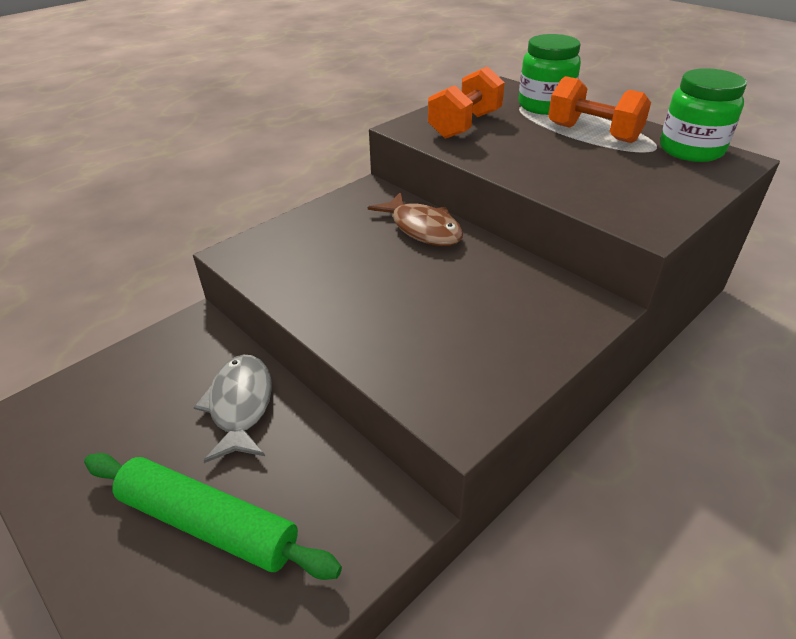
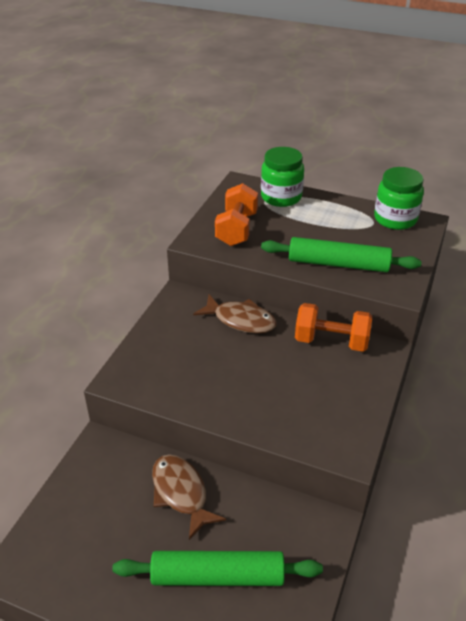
camera: 25 degrees left, 0 degrees up
grey fish [194,355,272,463] -> brown fish [152,454,226,540]
orange dumbbell [548,76,651,143] -> orange dumbbell moved to [295,303,372,352]
none -> green rolling pin [261,237,422,272]

